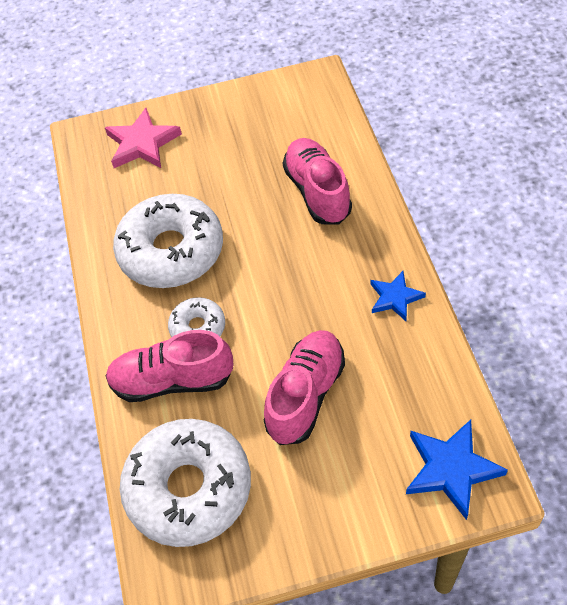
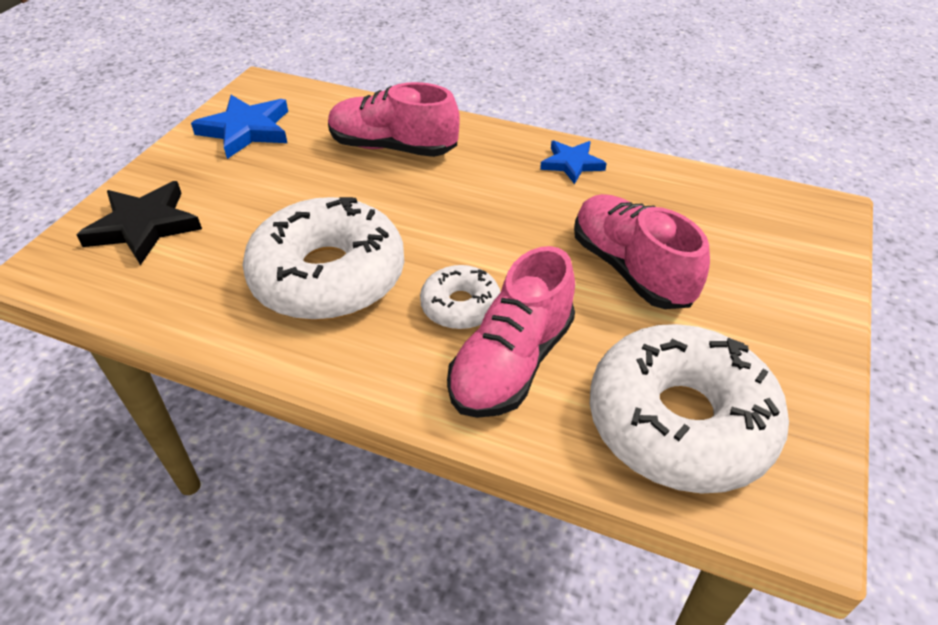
camera: 60 degrees left, 10 degrees down
pink star [105,108,182,168] -> black star [77,181,202,265]
blue star [406,420,508,520] -> blue star moved to [191,95,288,159]

